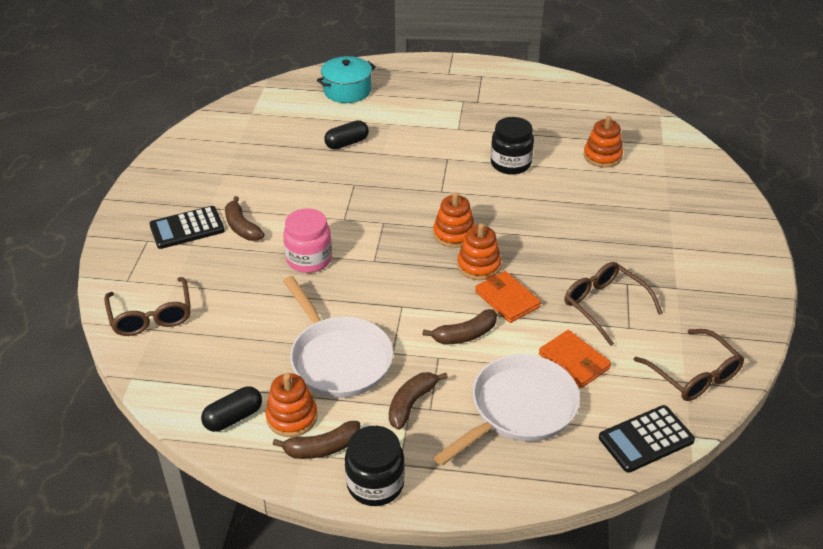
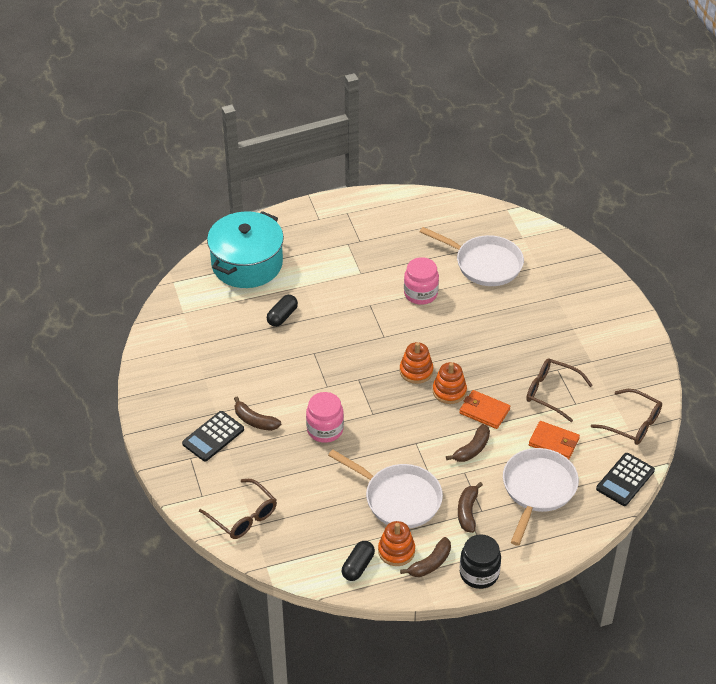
camera: 25 degrees left, 5 degrees up
turquoise pot [317,56,376,103] -> turquoise pot [207,211,284,288], size x1.66
black jar [491,117,534,175] -> pink jar [404,257,439,305]
orange stacking toy [583,116,623,168] -> white pan [420,227,524,286]

